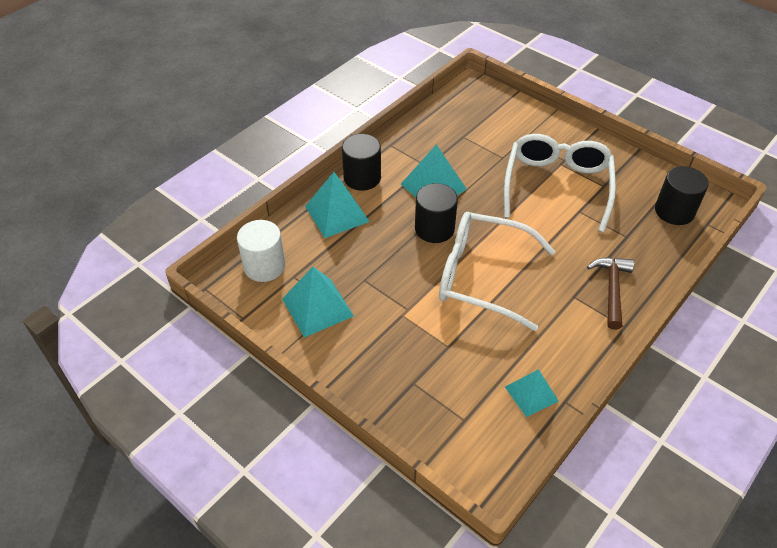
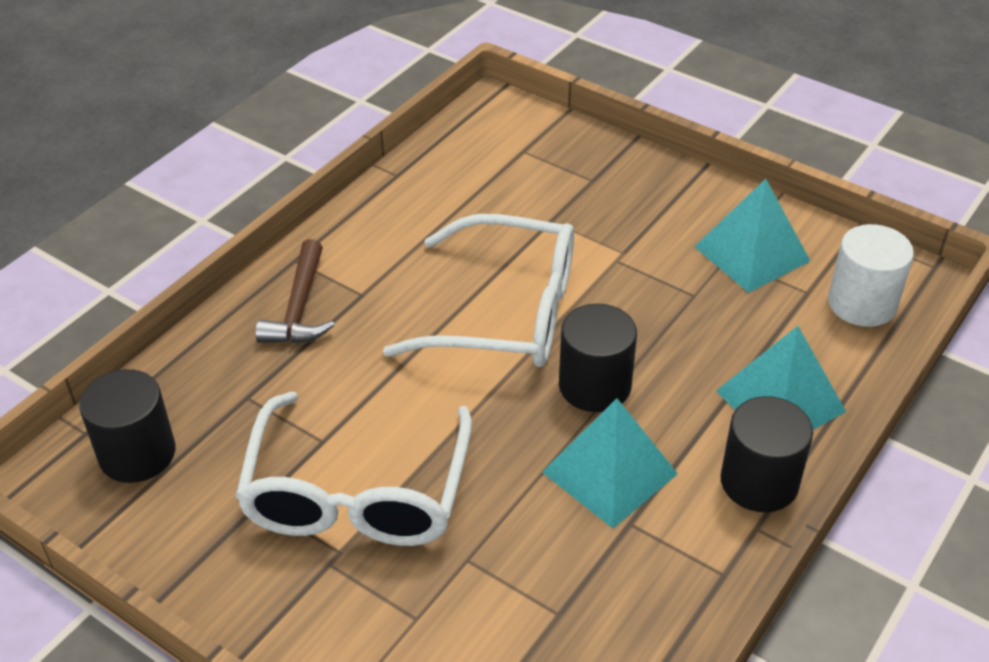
camera: 175 degrees right, 5 degrees down
turquoise pyramid [505,369,559,417] -> none

